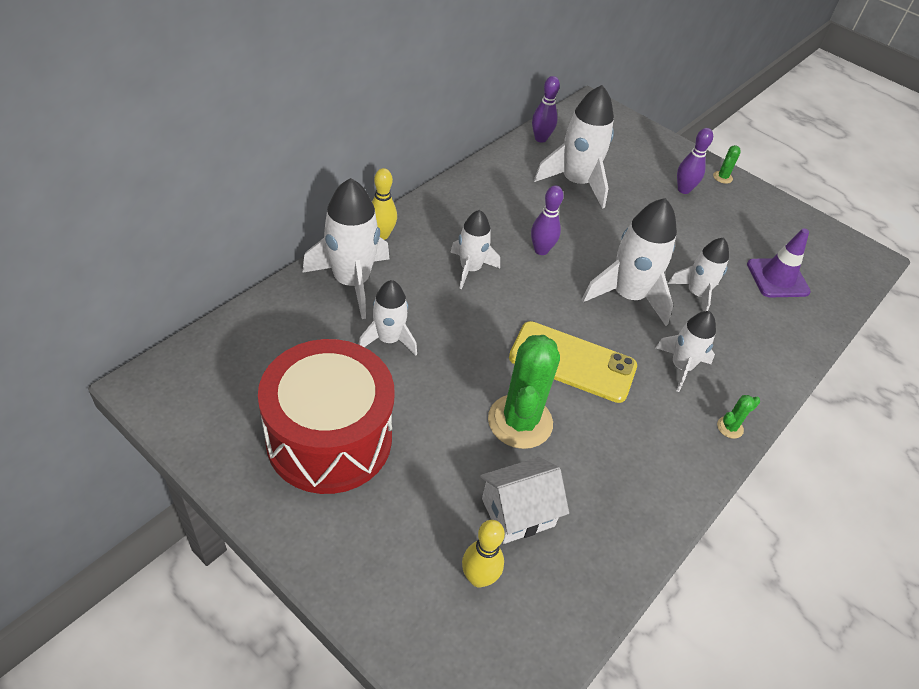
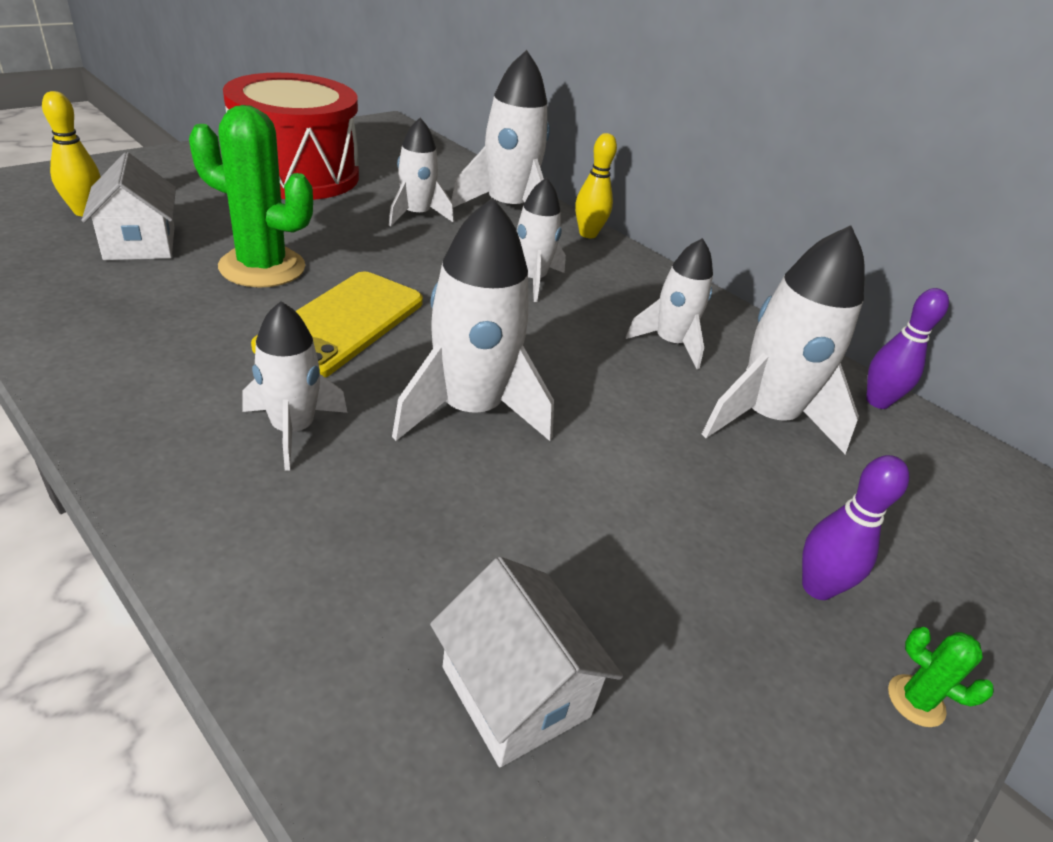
camera: 95 degrees right, 10 degrees down
purple bowling pin [531,185,564,255] -> none
white rocket [668,237,729,311] -> white rocket moved to [626,238,713,369]
green cactus [717,395,760,439] -> none
purple traffic cone [747,228,811,297] -> white house [430,557,623,767]

